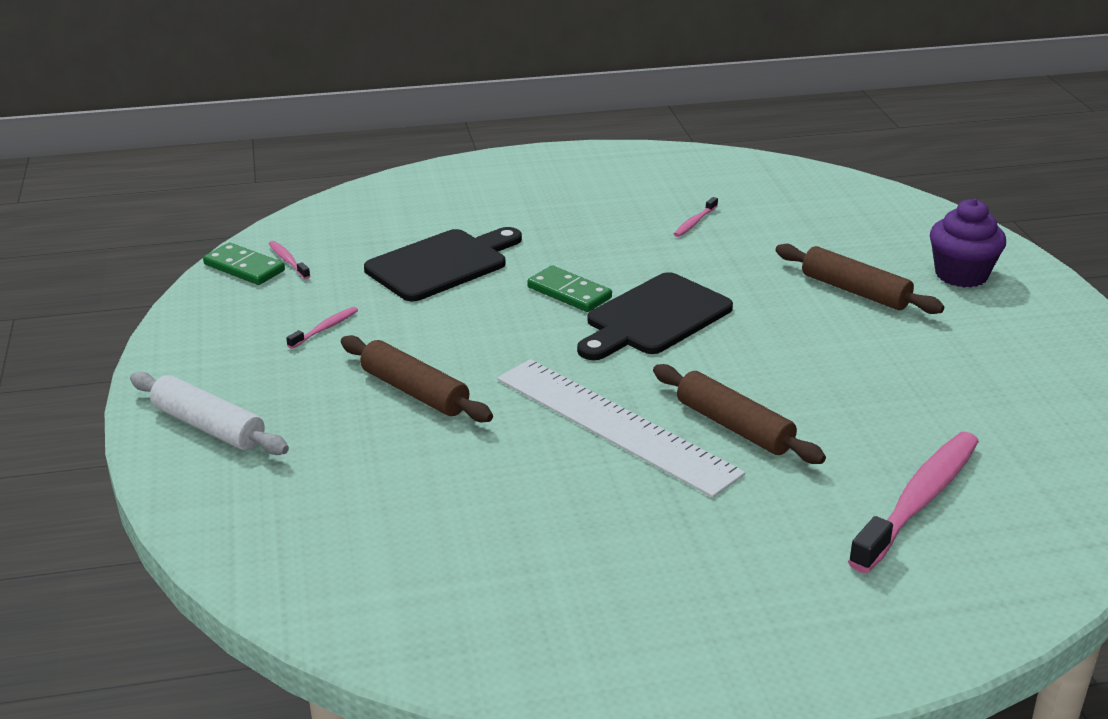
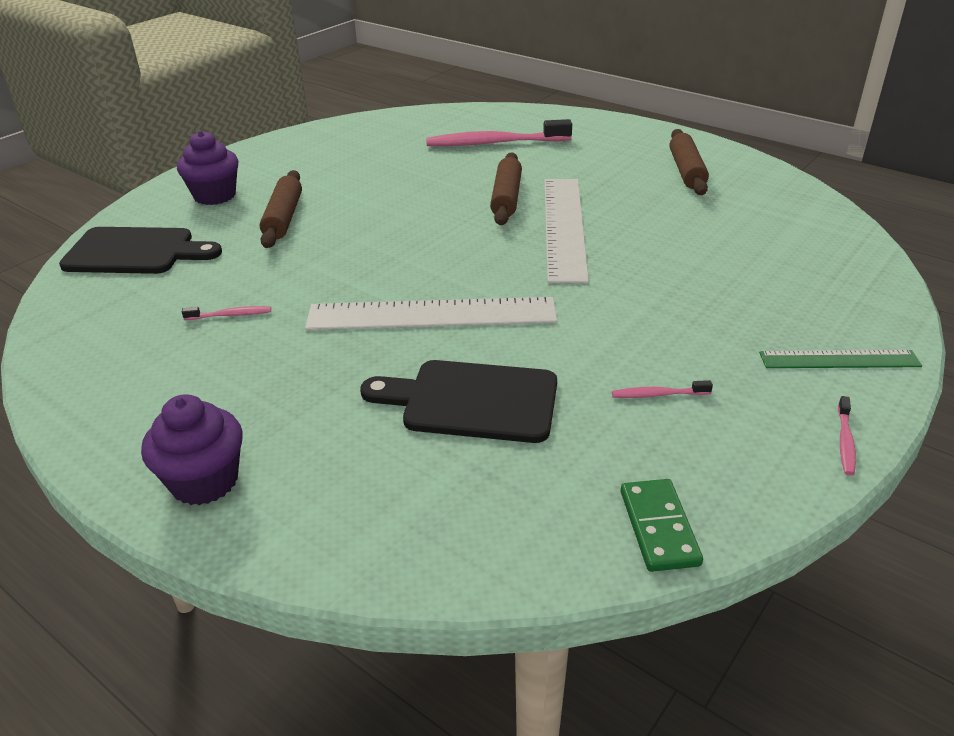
camera: 130 degrees left, 5 degrees up
white rolling pin [130,372,289,455] -> green ruler [759,350,922,368]
pink toothbrush [269,241,310,279] -> pink toothbrush moved to [838,396,856,476]
brown rolling pin [341,335,493,422] -> brown rolling pin moved to [670,129,709,195]
green domino [527,266,612,312] -> white ruler [305,297,557,330]
black cutting board [577,272,733,360] -> black cutting board moved to [59,227,222,274]
none -> purple cupcake [141,394,243,505]

